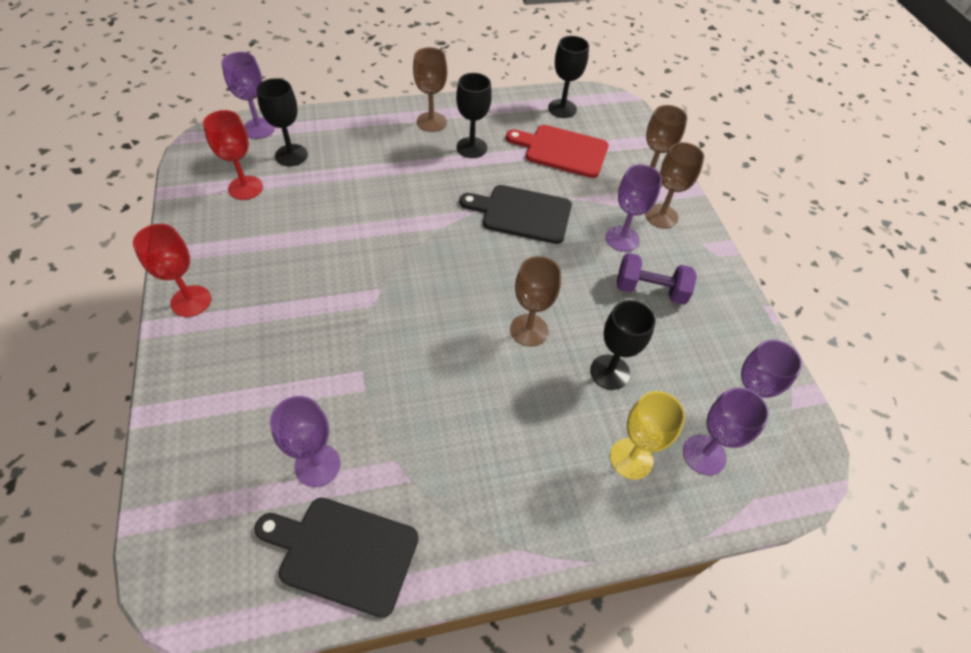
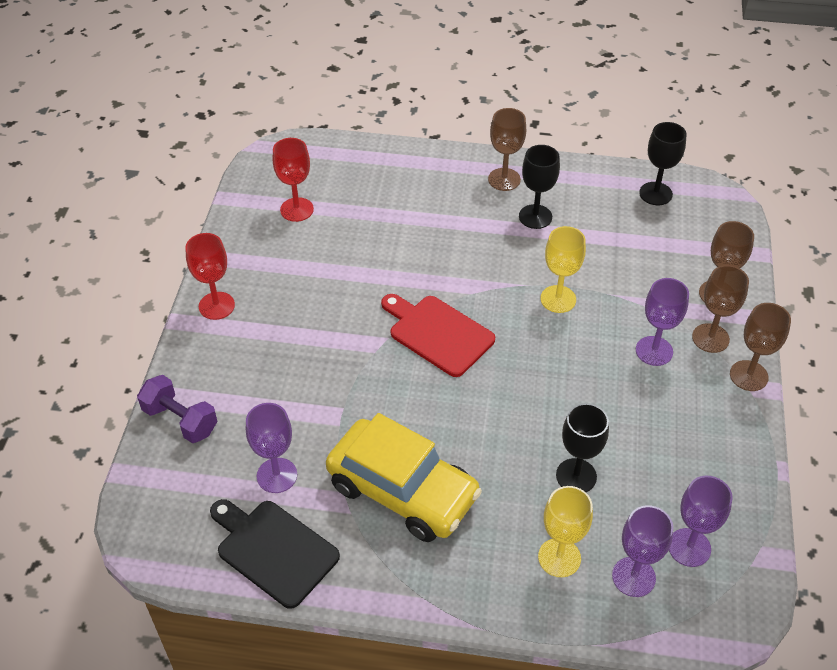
camera: 25 degrees right, 5 degrees down
purple goblet [221,52,275,139] -> none
black goblet [256,78,308,166] -> none
black cutting board [460,185,572,244] -> yellow goblet [540,226,586,313]
red cutting board [506,125,609,178] -> red cutting board moved to [381,294,495,377]
brown goblet [510,256,561,346] -> brown goblet moved to [730,303,791,391]
purple dumbbell [617,253,697,305] -> purple dumbbell moved to [137,375,218,443]
none -> yellow car [326,413,482,542]

